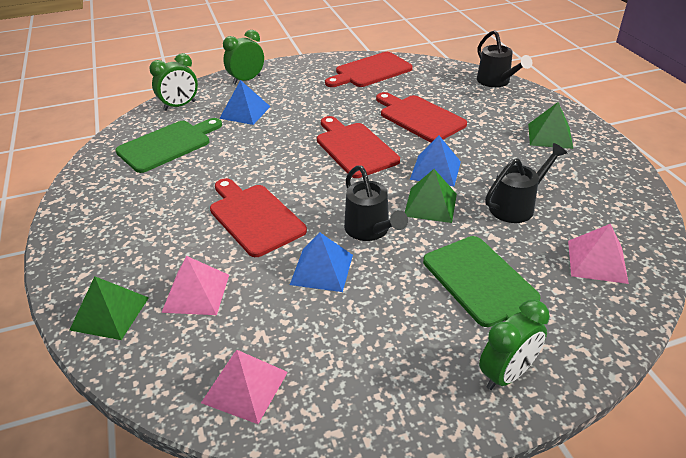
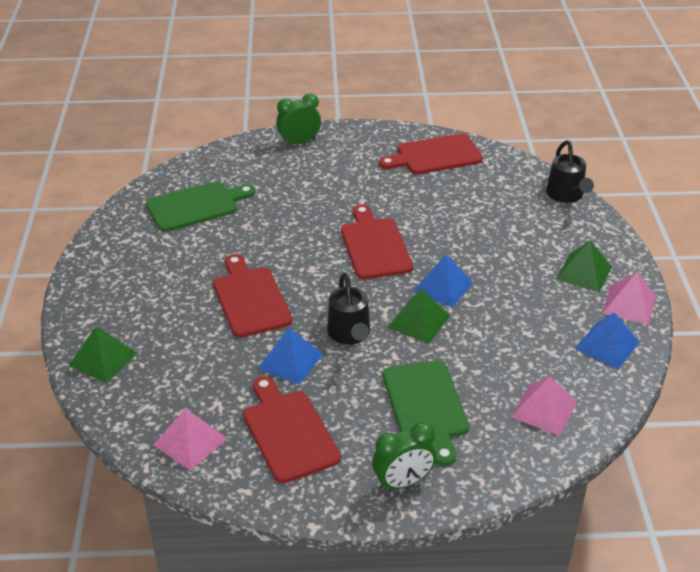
camera: 15 degrees right, 0 degrees up
green clock [149,53,198,111] -> none
pink pyramid [161,256,229,315] -> pink pyramid moved to [602,272,656,325]
blue pyramid [219,80,270,125] -> blue pyramid moved to [575,312,639,369]
red cutting board [376,92,467,143] -> red cutting board moved to [243,376,341,483]
black watering can [485,143,567,223] -> none

